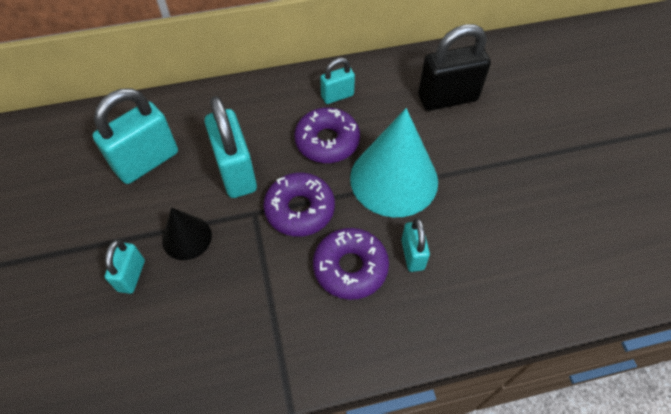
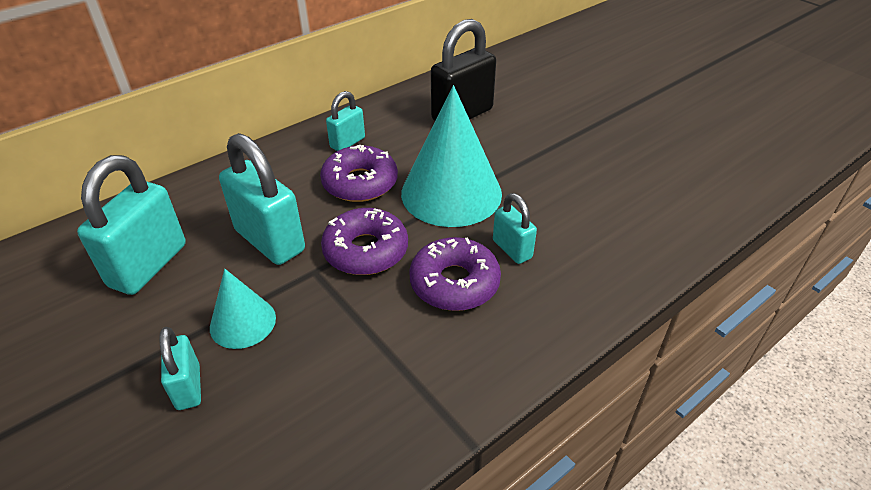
camera: 25 degrees left, 15 degrees down
black cone [162,207,212,260] -> turquoise cone [210,269,276,349]

